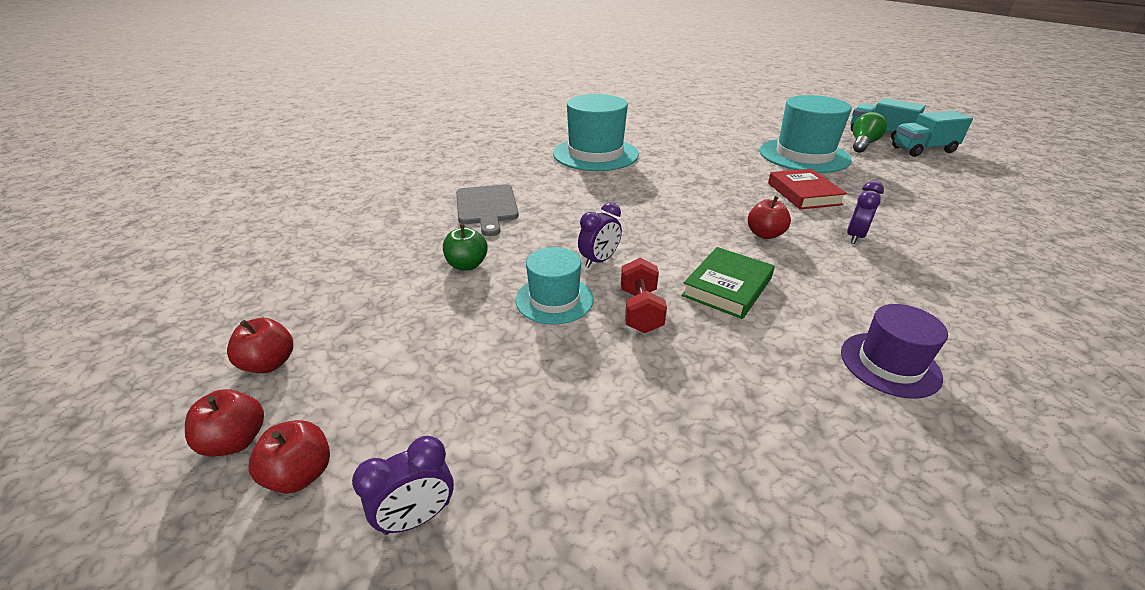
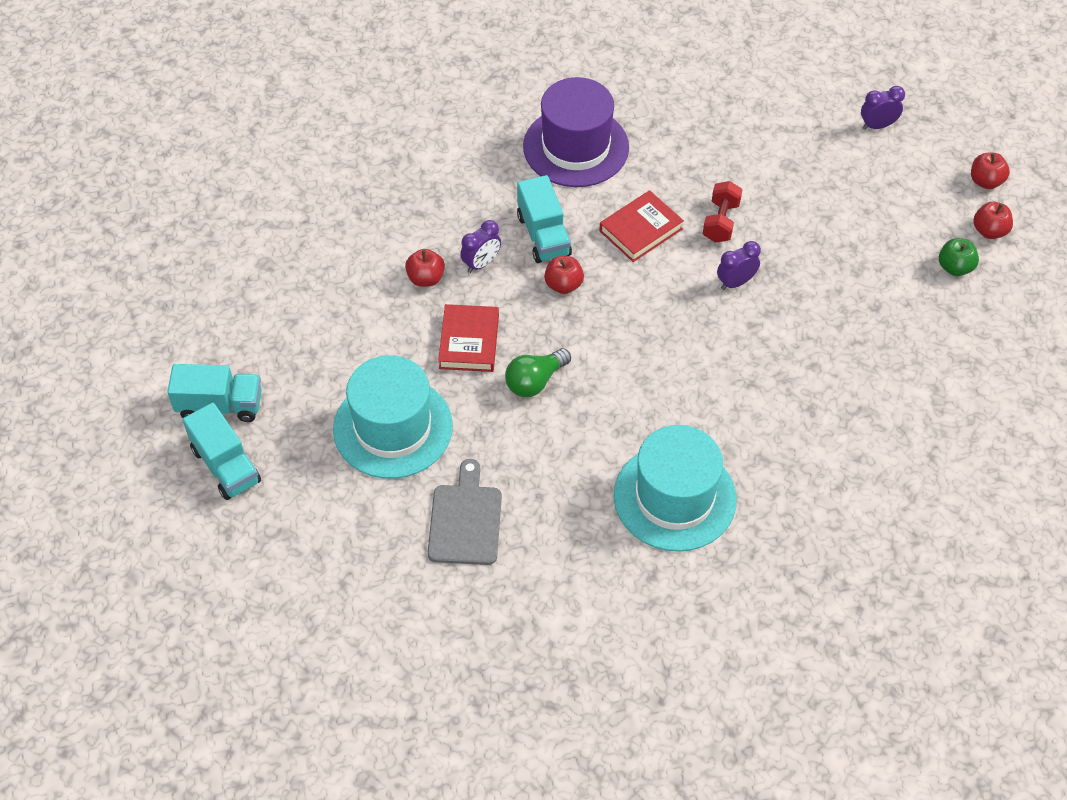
camera: 165 degrees left, 20 degrees up
red apple [248,420,330,493] -> red apple moved to [405,249,445,287]
green apple [443,224,488,270] -> green apple moved to [939,238,979,276]
grey cutting board [456,184,519,236] -> grey cutting board moved to [428,459,502,565]
turquoise hat [515,247,594,324] -> none
green book [682,247,775,319] -> red book [599,190,684,262]
purple hat [841,304,948,399] -> purple hat [523,77,629,187], size x1.76
green light bulb [853,112,887,153] -> green light bulb moved to [505,348,571,397]
none -> turquoise truck [517,175,572,263]

